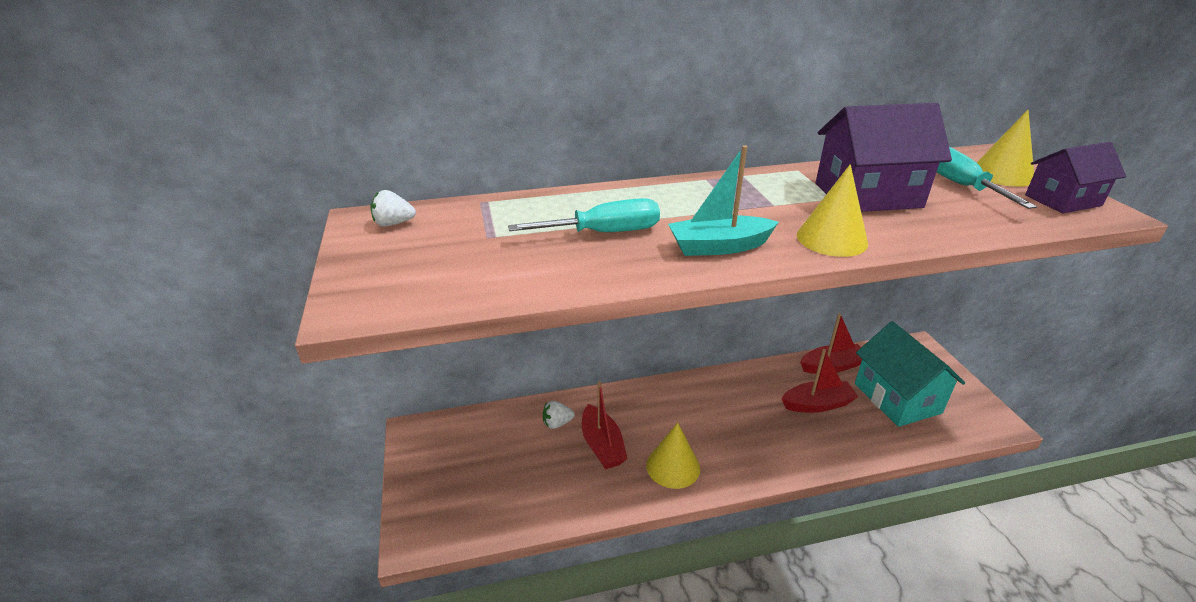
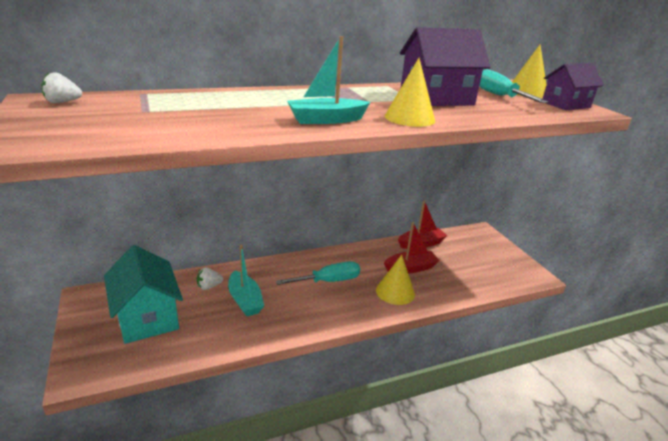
camera: 10 degrees left, 5 degrees down
turquoise screwdriver [508,198,660,232] -> turquoise screwdriver moved to [276,261,360,285]
red boat [582,381,628,469] -> turquoise boat [228,245,264,316]
yellow cone [646,423,700,489] -> yellow cone moved to [376,255,415,305]
turquoise house [855,321,965,427] -> turquoise house moved to [104,245,183,344]

